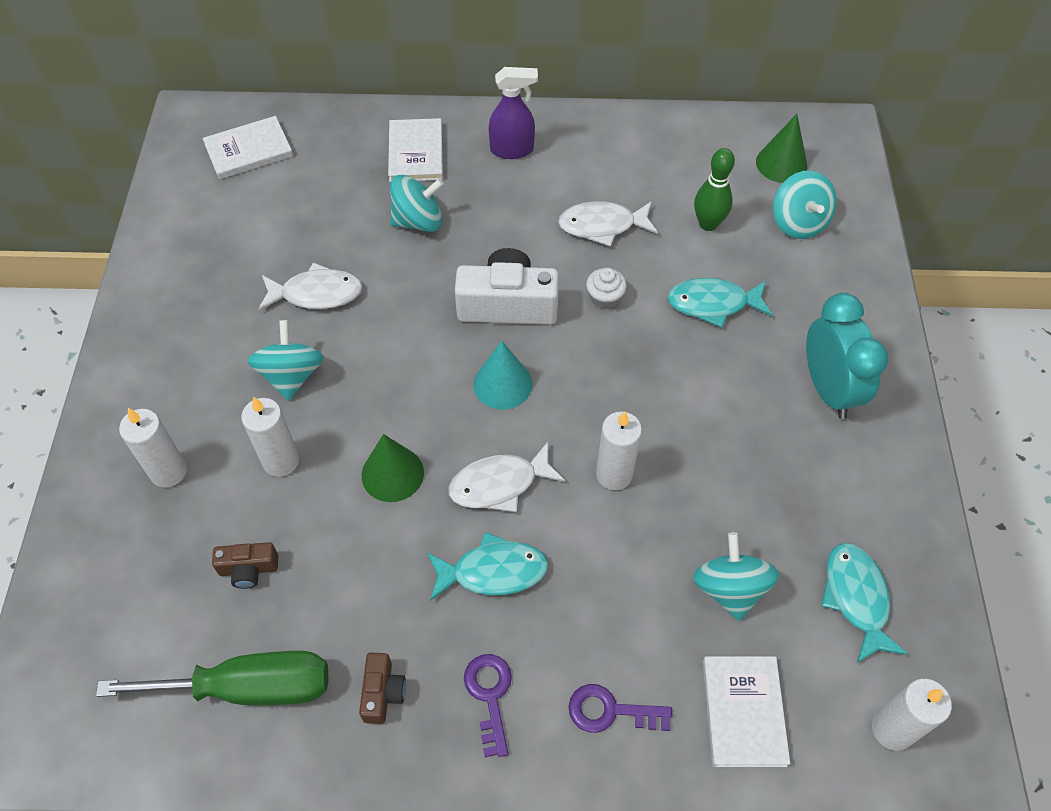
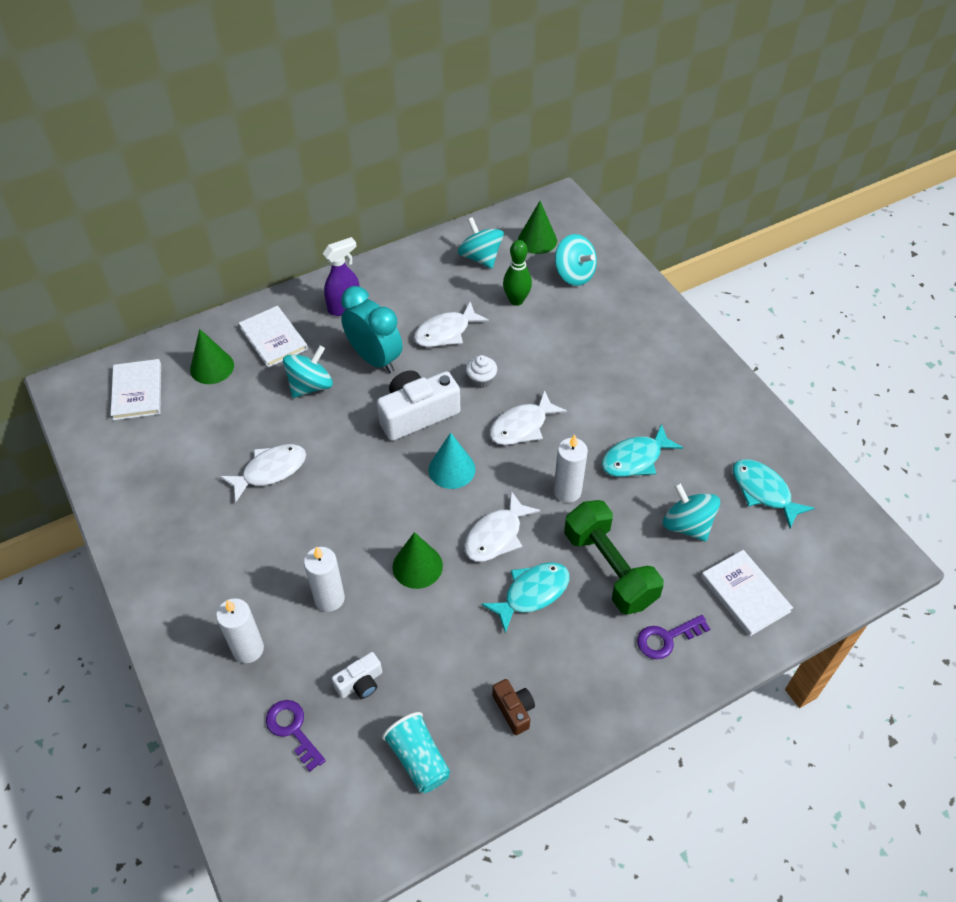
camera: 30 degrees left, 5 degrees down
green screwdriver [96,651,329,705] -> turquoise cup [382,712,450,793]
white book [203,116,293,179] -> white book turned 45 degrees counterclockwise [111,359,161,421]
brown camera [212,542,278,589] -> white camera [332,652,382,699]
turquoise spinning top [247,320,324,401] -> turquoise spinning top moved to [458,217,504,269]
purple key [464,654,512,757] -> purple key moved to [266,700,326,771]
turquoise fish [667,278,772,328] -> turquoise fish moved to [602,424,683,477]
turquoise clock [806,293,888,419] -> turquoise clock moved to [341,286,403,373]
white candle [872,678,952,751] -> none
none -> green cone [190,329,234,384]
none -> white fish [489,390,567,445]
none -> green dumbbell [564,500,664,615]

